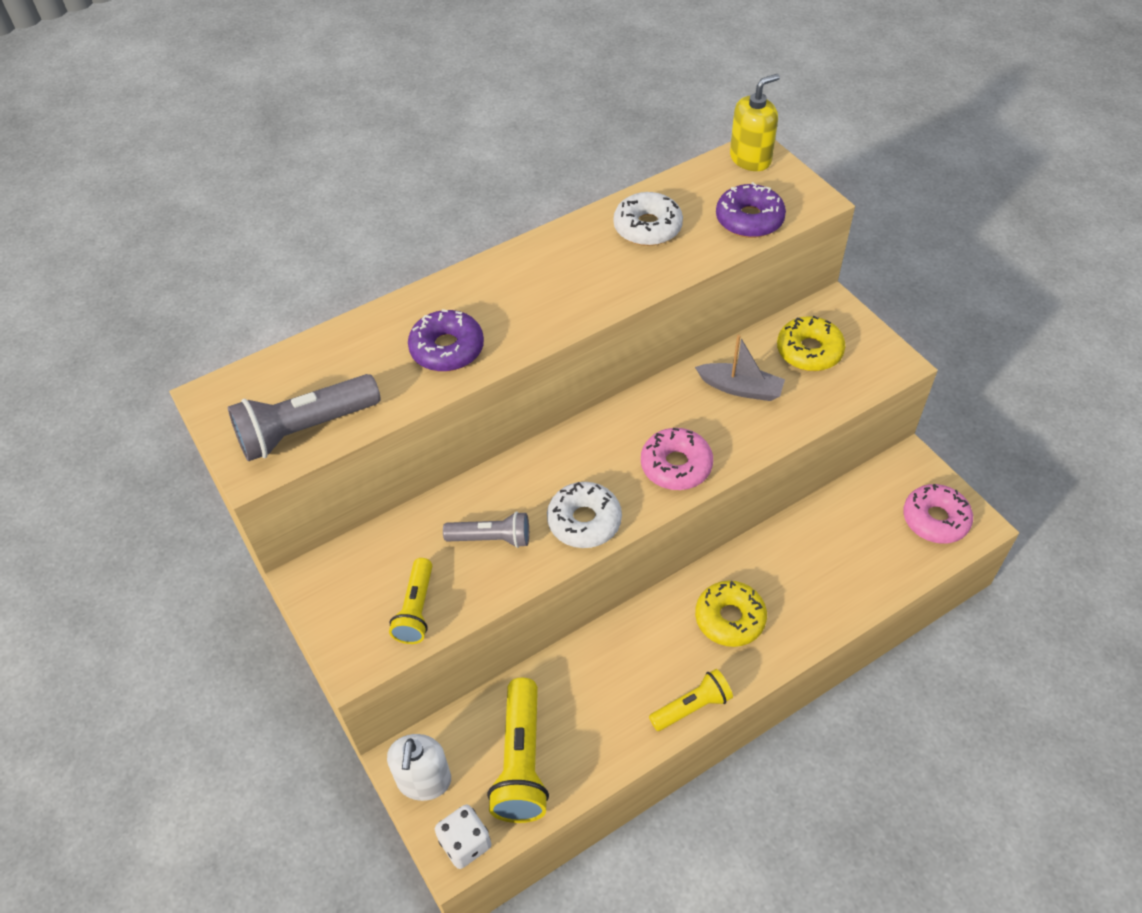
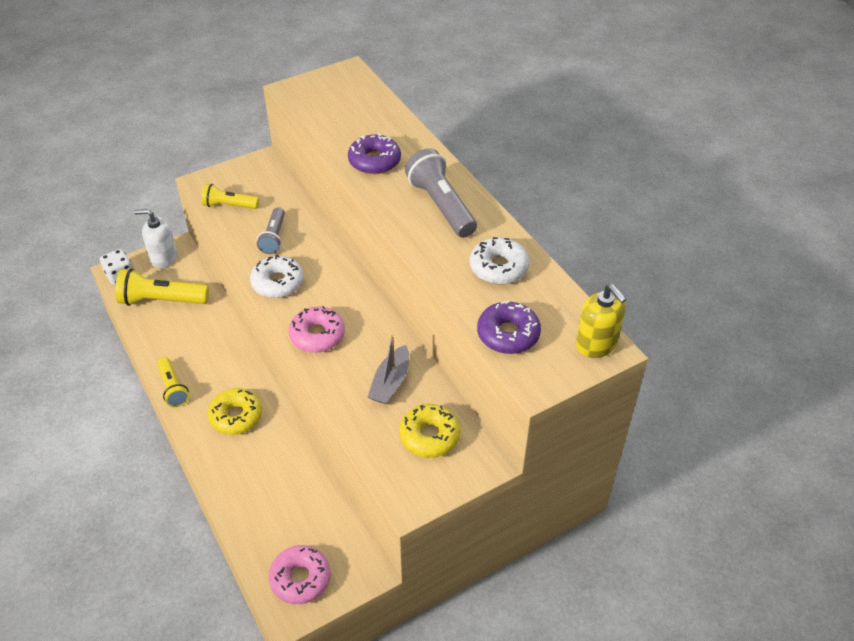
camera: 90 degrees right, 5 degrees down
grey flashlight [228,374,381,461] -> grey flashlight moved to [405,148,477,238]

